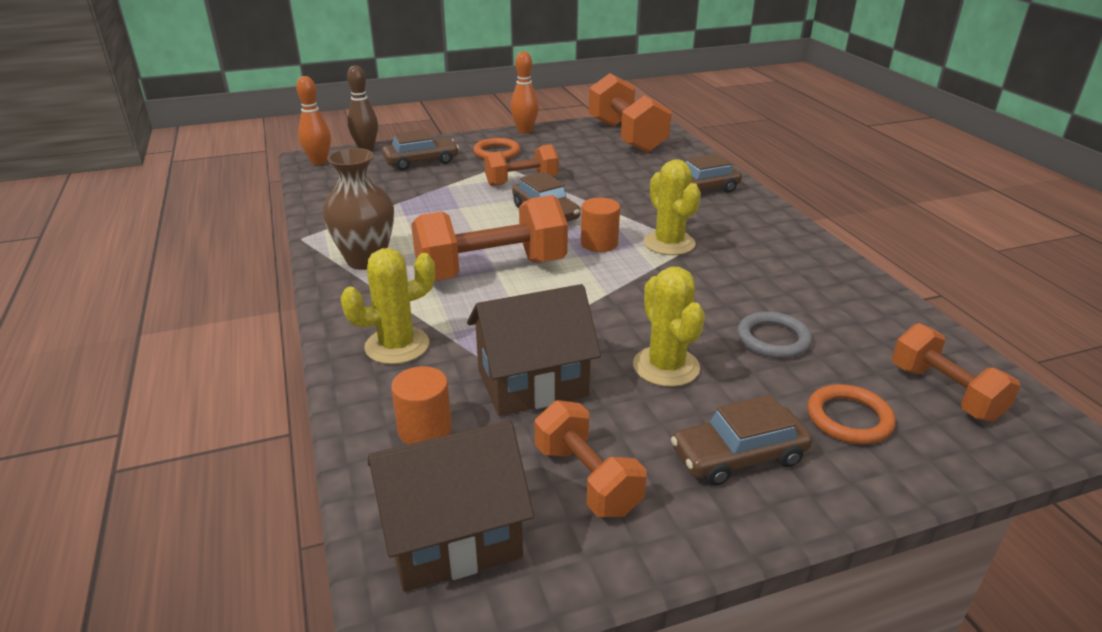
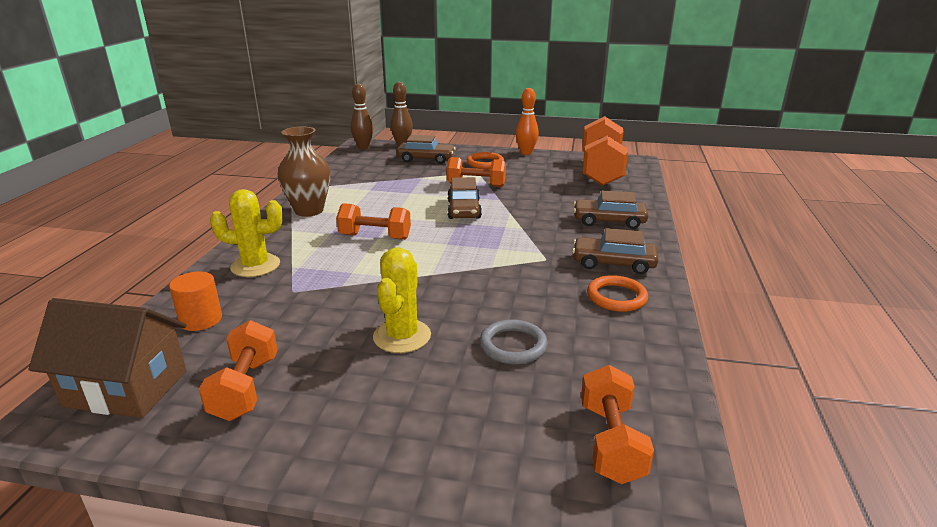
camera: 30 degrees right, 5 degrees down
orange bowling pin [296,76,331,165] -> brown bowling pin [351,84,373,149]
orange dumbbell [411,195,568,281] -> orange dumbbell [336,203,411,240], size x0.60
brown house [467,284,601,416] -> none
orange cylinder [581,197,620,252] -> none
yellow cactus [643,159,701,255] -> none
brown car [671,395,812,486] -> brown car moved to [572,228,659,274]
orange ring [808,384,896,444] -> orange ring moved to [587,275,648,312]

